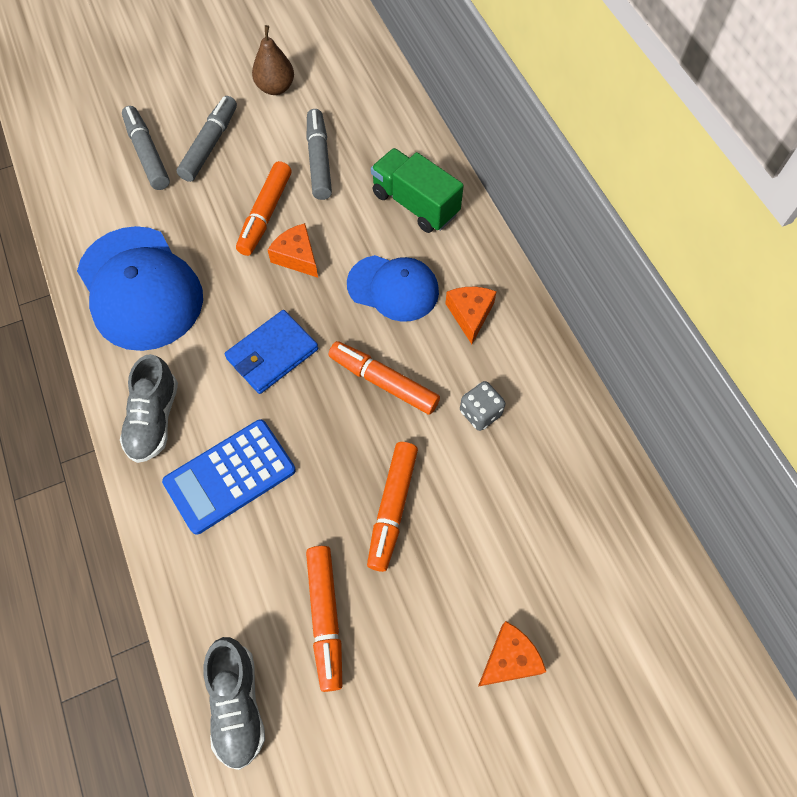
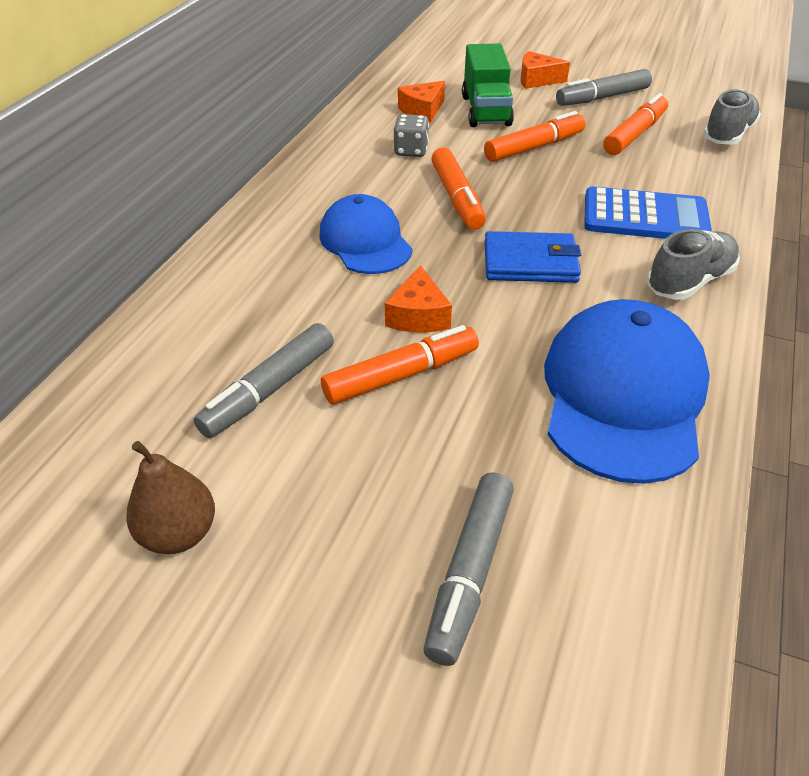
camera: 135 degrees left, 20 degrees down
grey marker [177,96,237,182] -> grey marker moved to [556,69,652,106]
green truck [371,148,464,233] -> green truck moved to [462,43,514,127]
orange cheese [445,287,497,344] -> orange cheese moved to [398,81,445,123]

